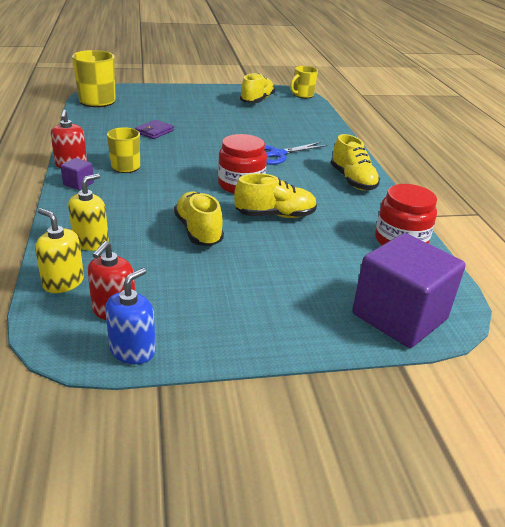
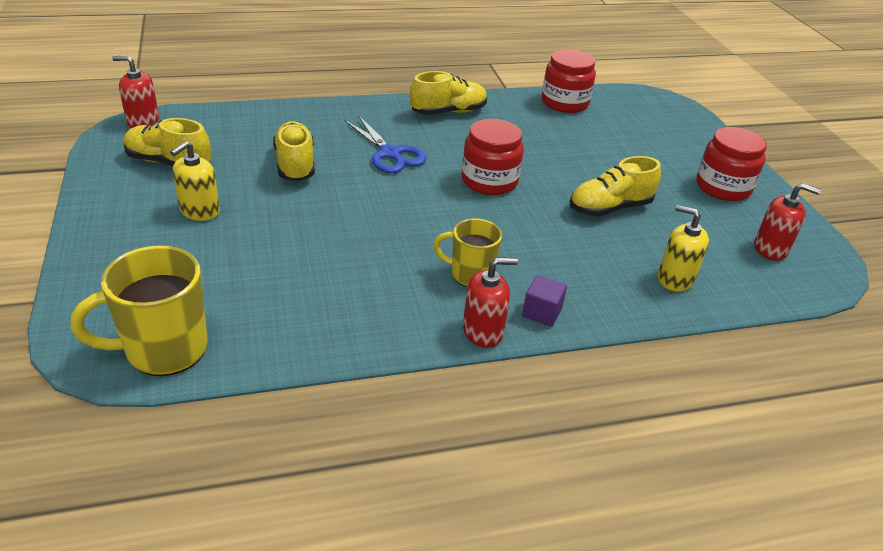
camera: 95 degrees left, 5 degrees up
yellow soap dispenser [35,208,84,293] -> yellow soap dispenser moved to [170,141,220,221]
blue soap dispenser [105,268,156,364] -> none
purple wallet [135,120,174,139] -> none
yellow shoe [234,173,317,218] -> yellow shoe moved to [273,121,315,181]
yellow mug [290,66,318,98] -> red soap dispenser [112,56,159,128]
purple cube [352,233,466,348] -> none
none -> red jar [696,127,767,201]

